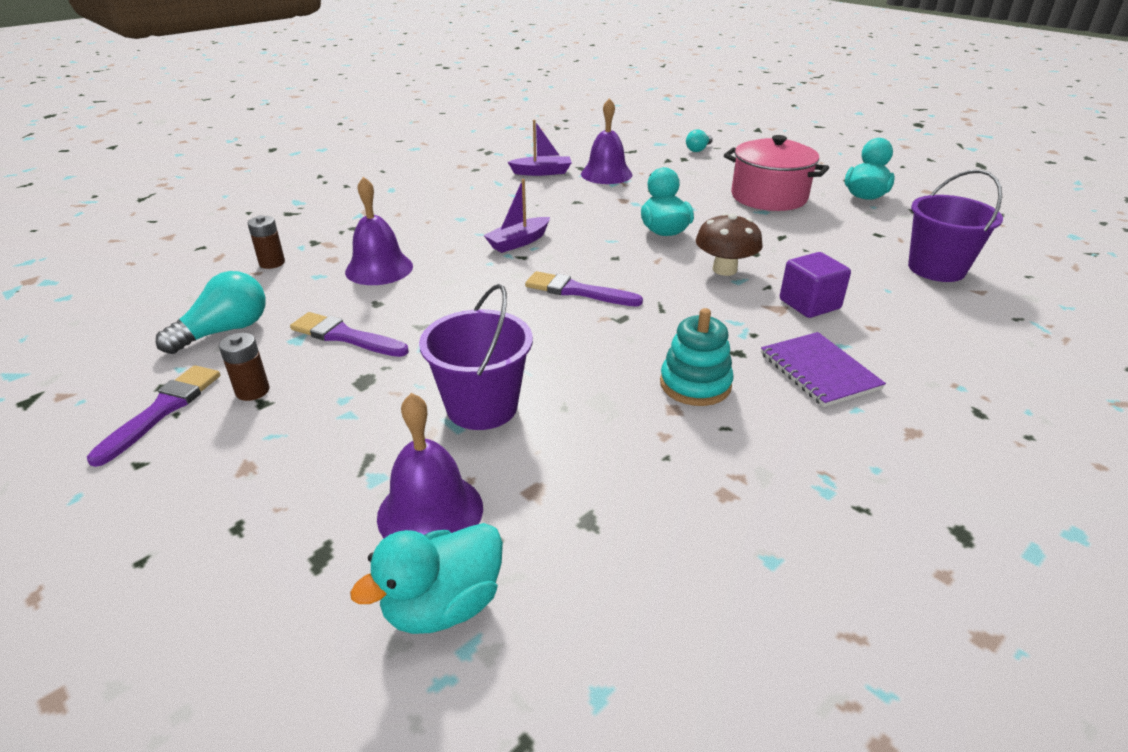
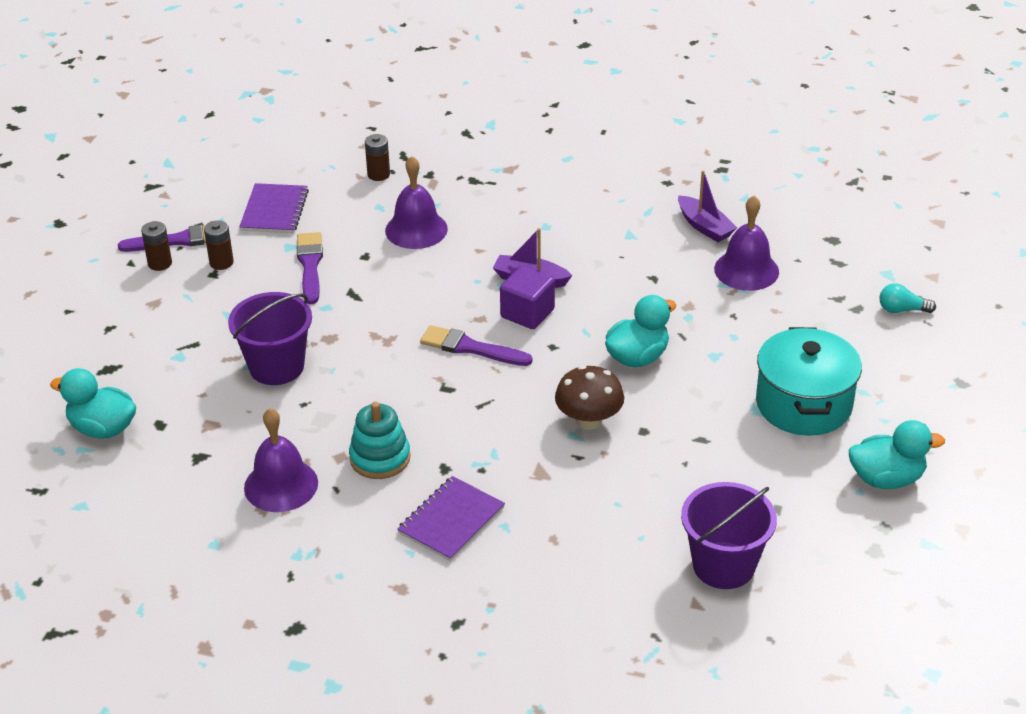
camera: 60 degrees right, 5 degrees up
turquoise light bulb [156,271,266,354] -> purple notebook [239,183,309,233]
purple bell [377,393,483,538] -> purple bell moved to [244,408,318,512]
purple brush [525,271,643,306] -> purple brush turned 60 degrees counterclockwise [420,325,532,366]
pink pot [724,135,829,211] -> turquoise pot [756,327,862,436]
purple cube [780,252,851,318] -> purple cube moved to [500,266,555,329]
none -> brown battery [141,221,172,271]

